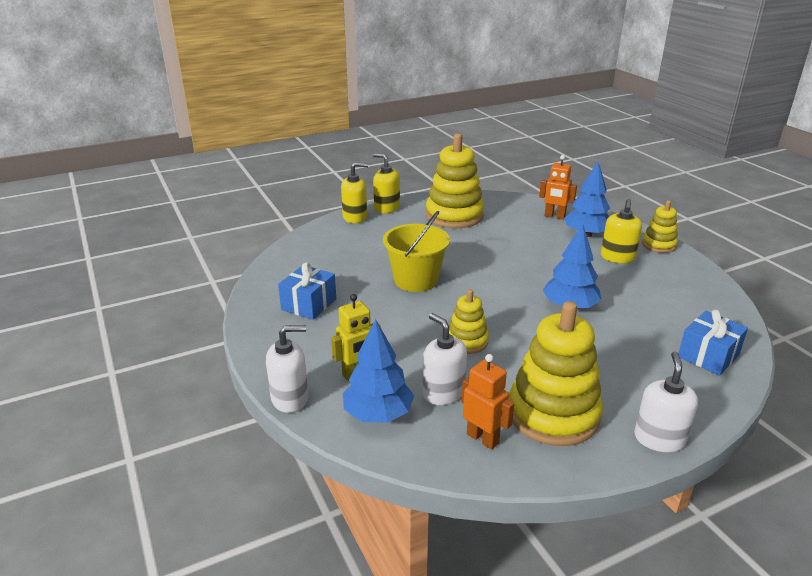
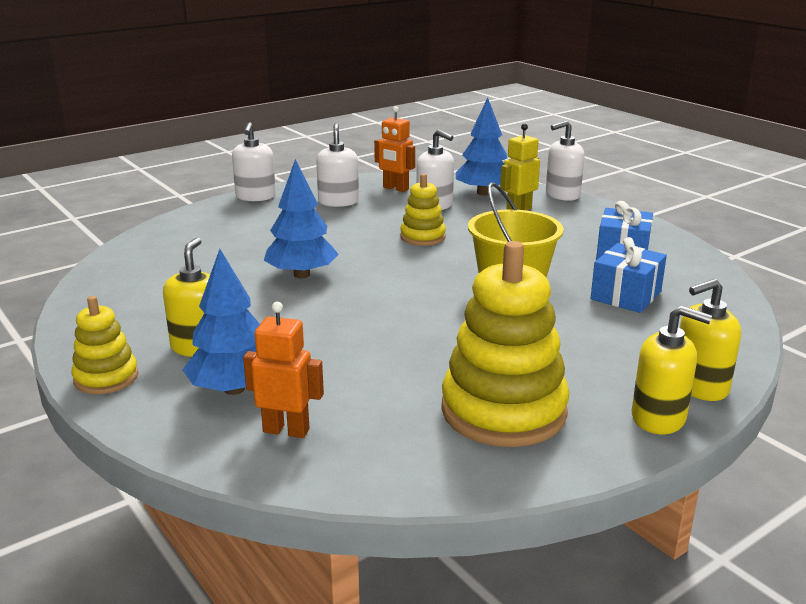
camera: 170 degrees right, 5 degrees down
yellow stacking toy [509,301,603,446] -> white soap dispenser [316,123,359,207]
blue gift [678,310,748,376] -> blue gift moved to [591,237,667,313]

